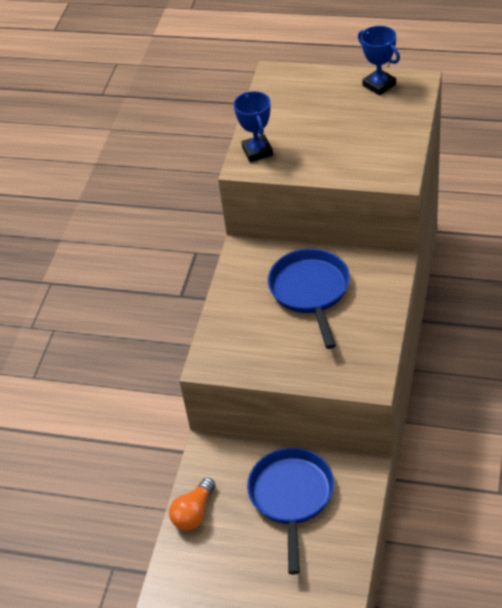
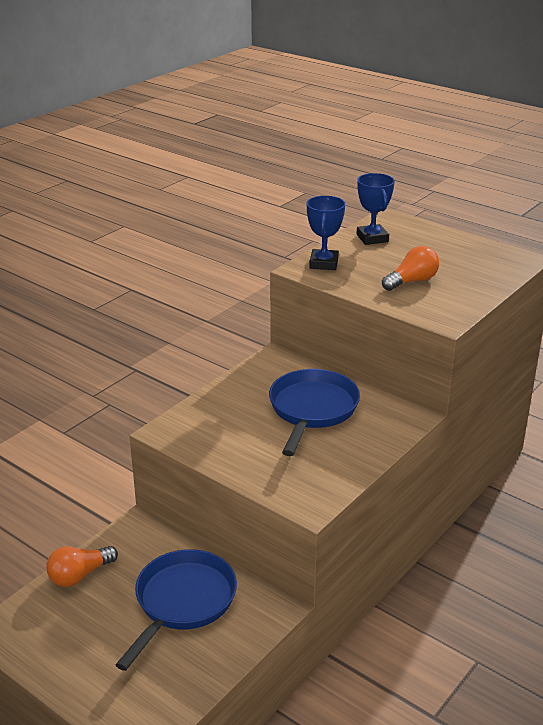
camera: 20 degrees right, 15 degrees down
blue trophy [358,26,400,96] -> blue trophy moved to [357,173,395,245]
none -> orange light bulb [382,246,439,291]

